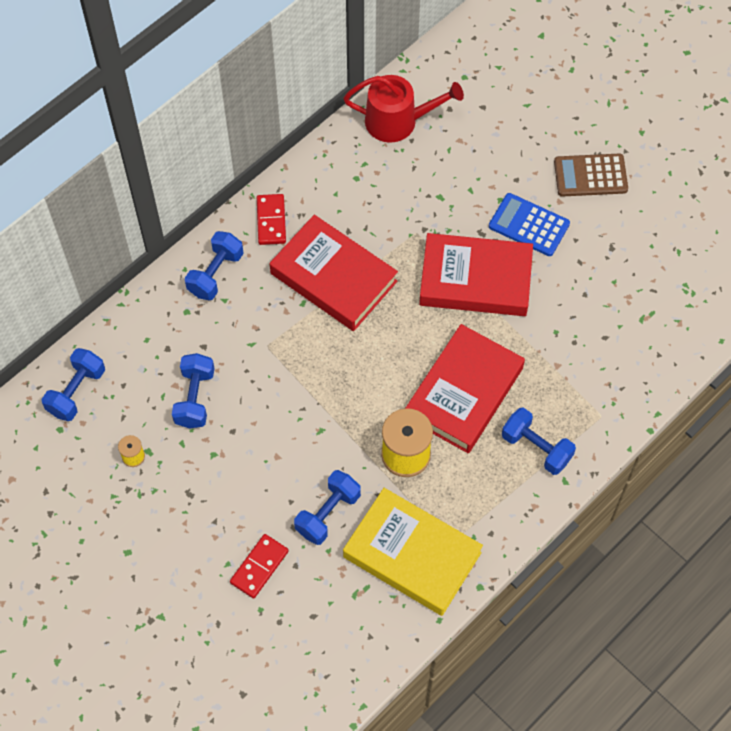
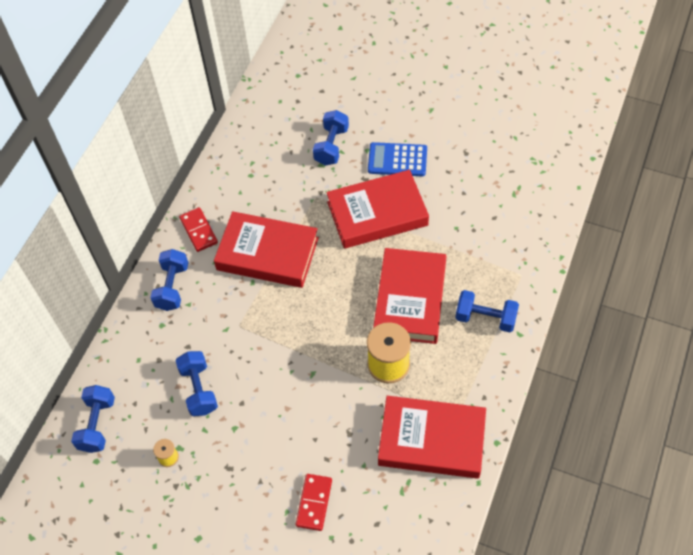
camera: 20 degrees left, 5 degrees down
blue dumbbell [294,470,361,545] -> blue dumbbell moved to [313,110,349,166]
red watering can [343,75,464,142] -> none
yellow book [343,488,483,616] -> red book [378,396,486,479]
brown calculator [554,153,628,197] -> none

